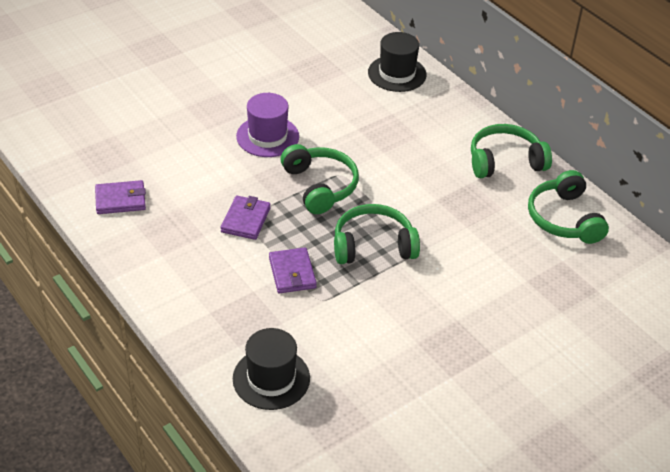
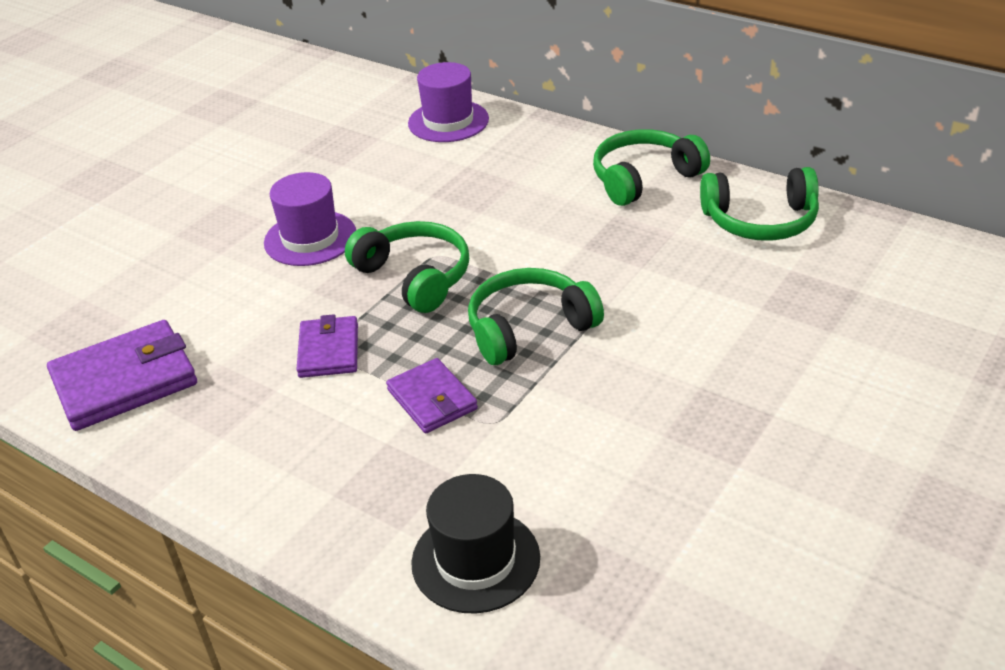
camera: 15 degrees left, 5 degrees down
purple wallet [95,180,146,214] -> purple wallet [47,320,197,431], size x1.64
black hat [368,32,426,92] -> purple hat [408,62,489,142]
green headphones [528,170,609,244] -> green headphones turned 60 degrees counterclockwise [700,167,819,241]

